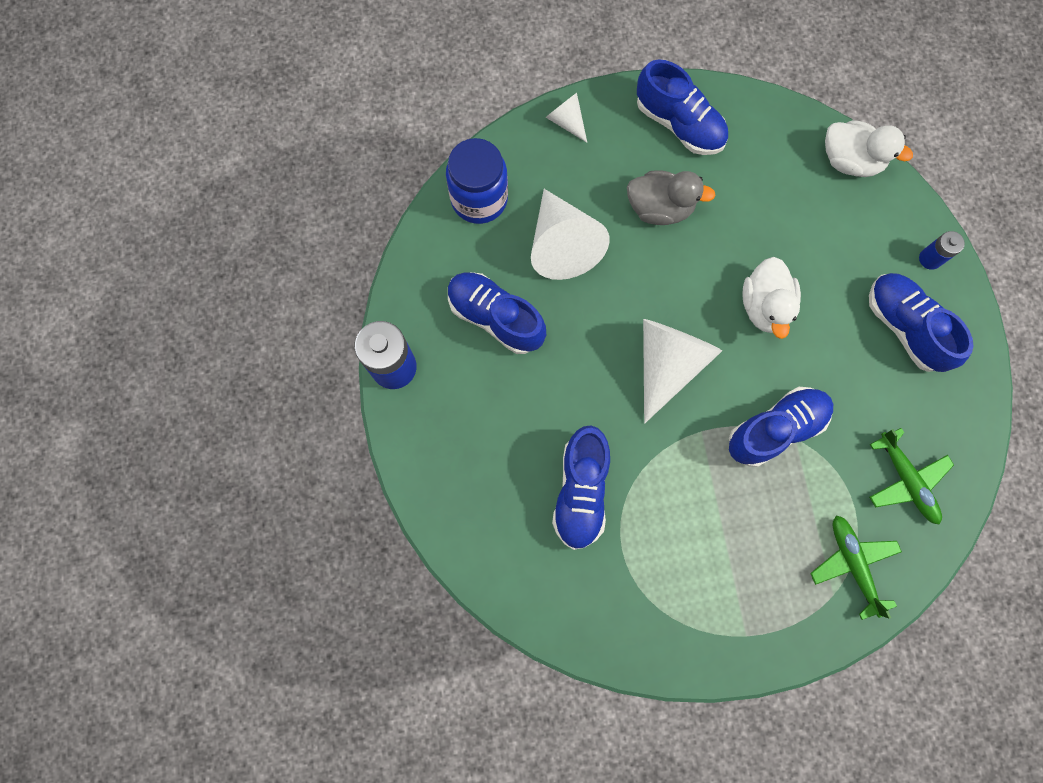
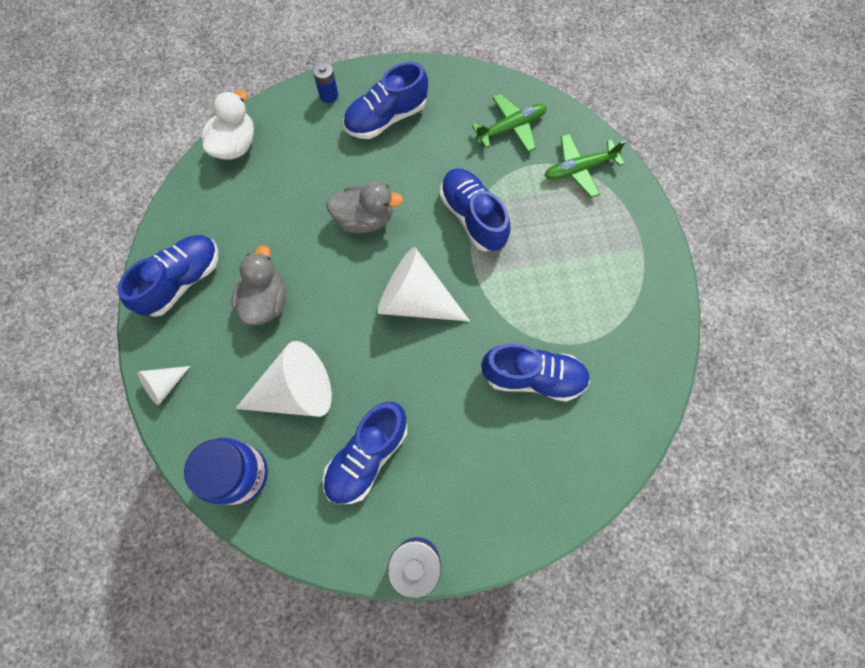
camera: 90 degrees left, 5 degrees down
white duck [742,257,801,339] -> grey duck [326,181,403,233]

